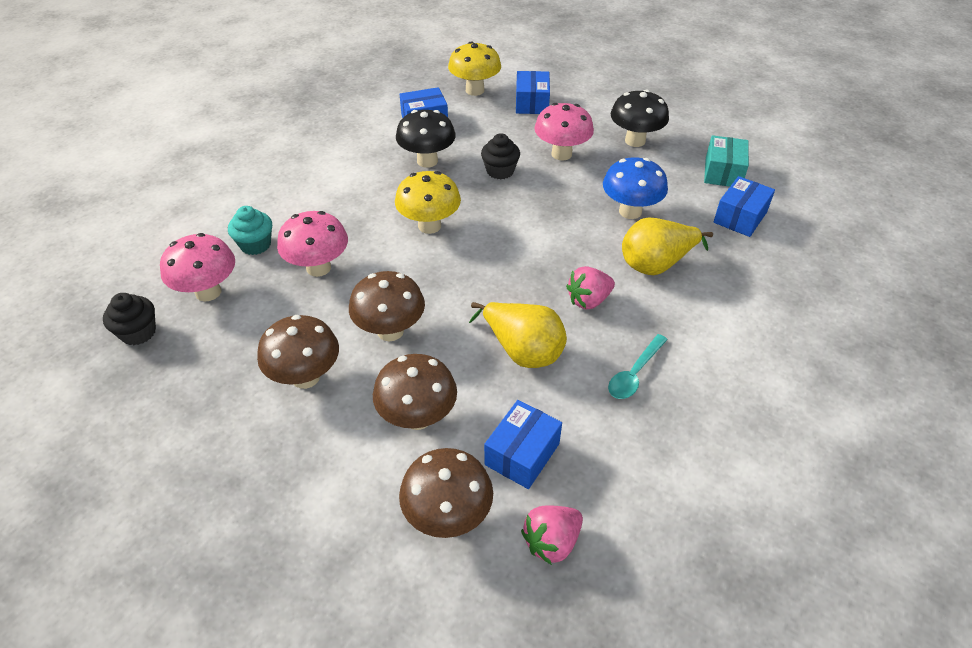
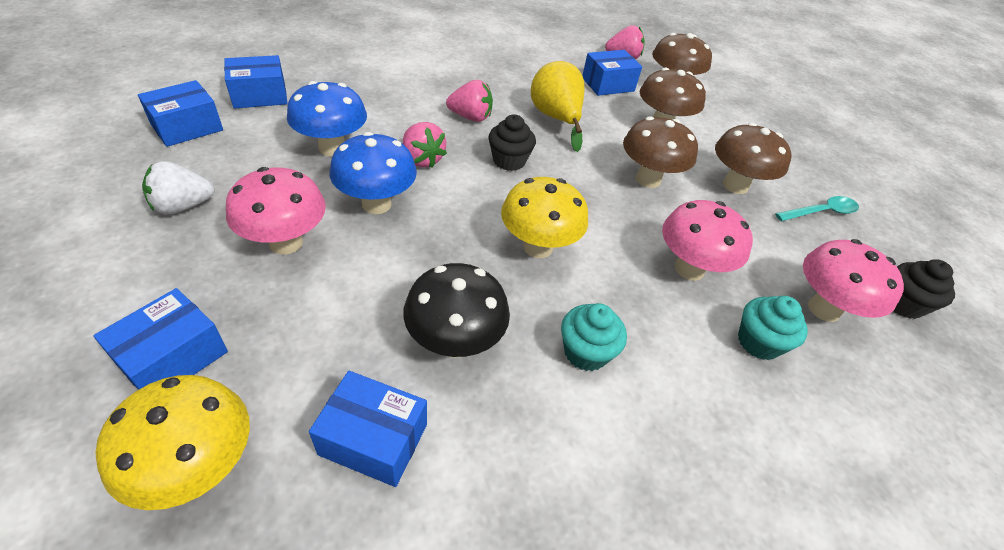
camera: 150 degrees left, 0 degrees up
black cupcake [481,133,520,179] -> black cupcake moved to [489,114,536,171]
turquoise spoon [608,334,668,399] -> turquoise spoon moved to [775,196,859,221]
black mushroom [611,90,669,147] -> white strawberry [142,161,215,215]
yellow pear [622,217,713,275] -> none
turquoise box [704,135,749,187] -> blue box [138,80,223,147]
none -> blue mushroom [330,132,417,214]
none -> pink strawberry [403,122,447,168]
none -> turquoise cupcake [561,303,627,371]

